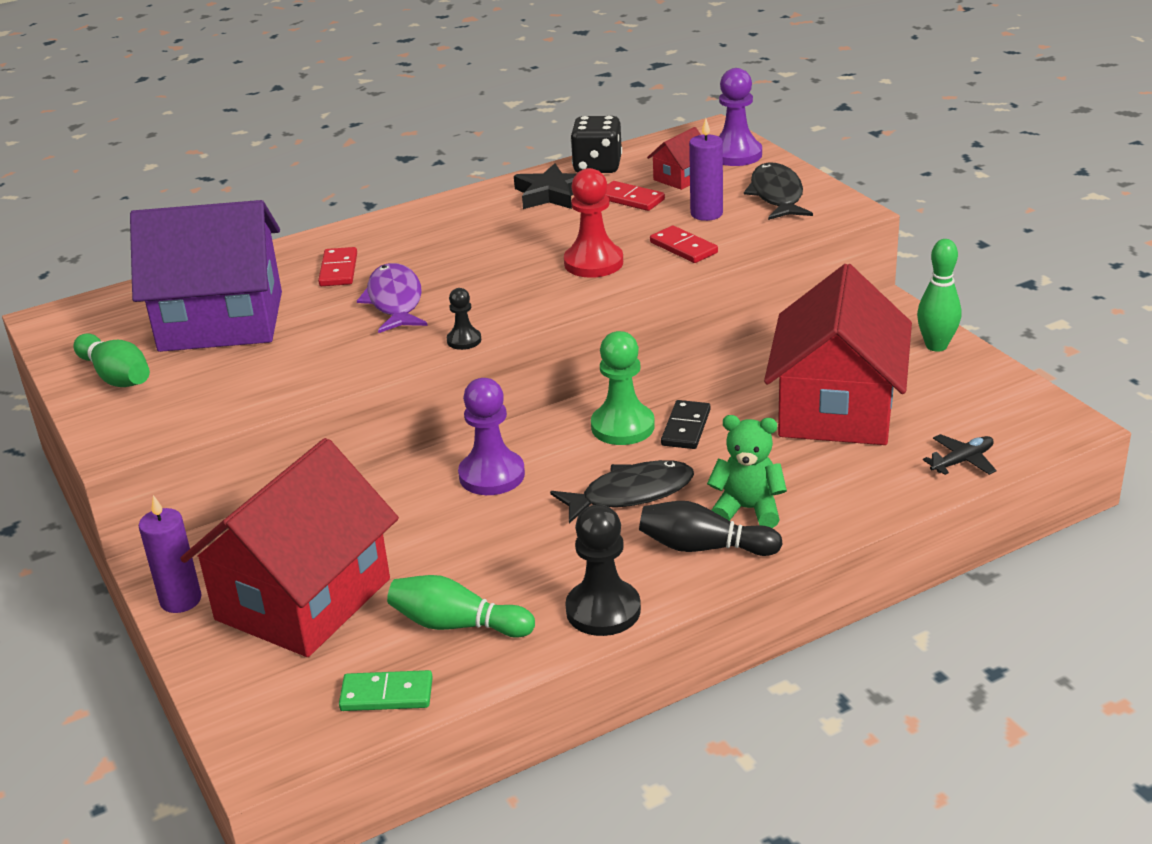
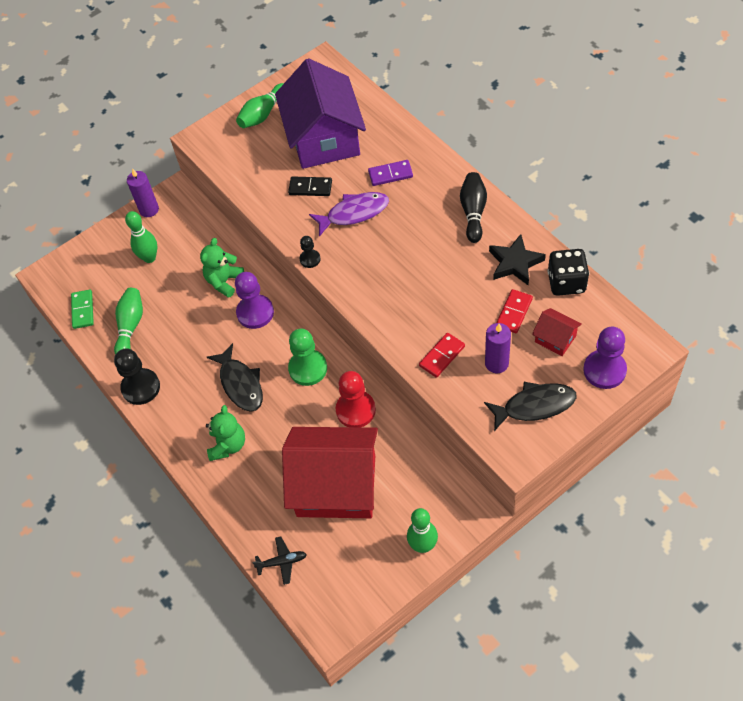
camera: 85 degrees right, 25 degrees up
red house [180,438,399,657] -> green bowling pin [125,211,157,263]
red domino [318,247,357,286] -> purple domino [368,160,413,186]
red pawn [564,168,623,278] -> red pawn moved to [336,371,376,427]
black bowling pin [639,501,783,556] -> black bowling pin moved to [460,172,487,243]
black domino [661,400,711,449] -> black domino moved to [288,176,332,196]
black plane [923,434,997,475] -> black plane turned 60 degrees counterclockwise [253,537,307,585]
none -> green teddy bear [200,238,244,298]

